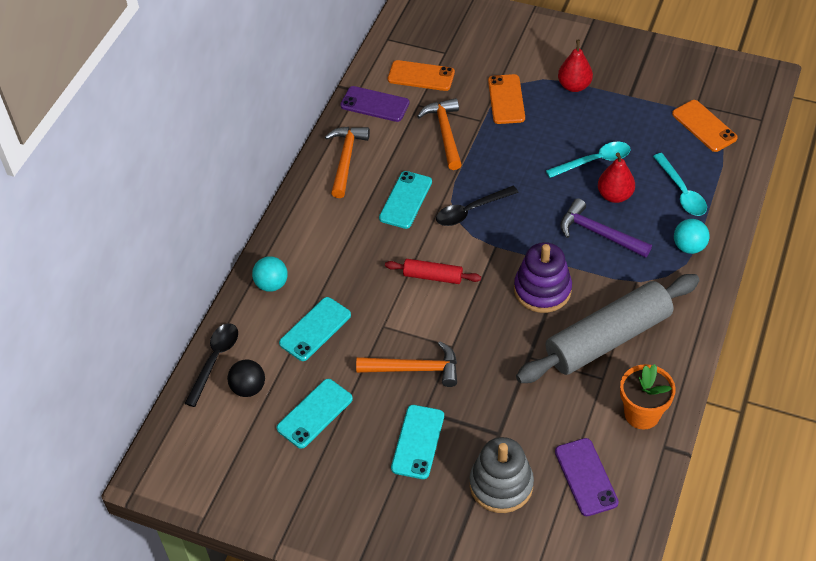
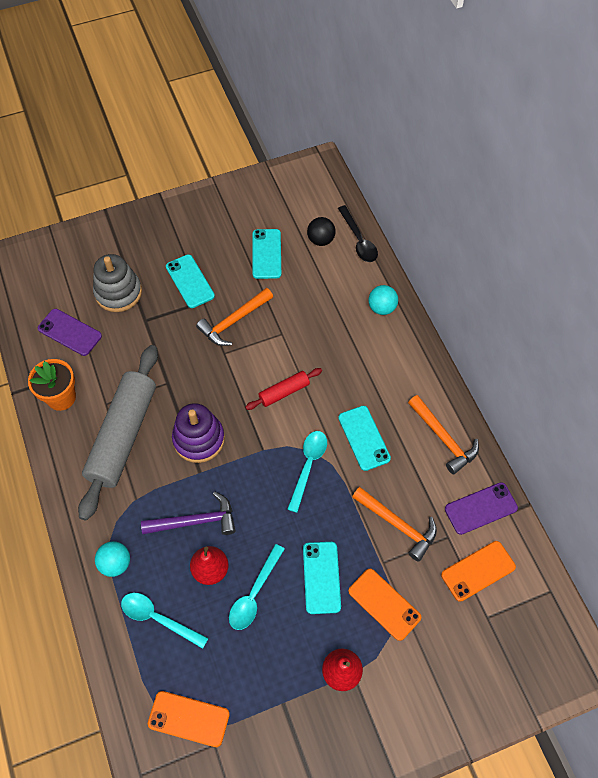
camera: 135 degrees right, 10 degrees up
turquoise phone [279,297,351,361] -> turquoise phone moved to [303,542,341,614]
black spoon [436,186,519,226] -> turquoise spoon [287,431,327,513]

